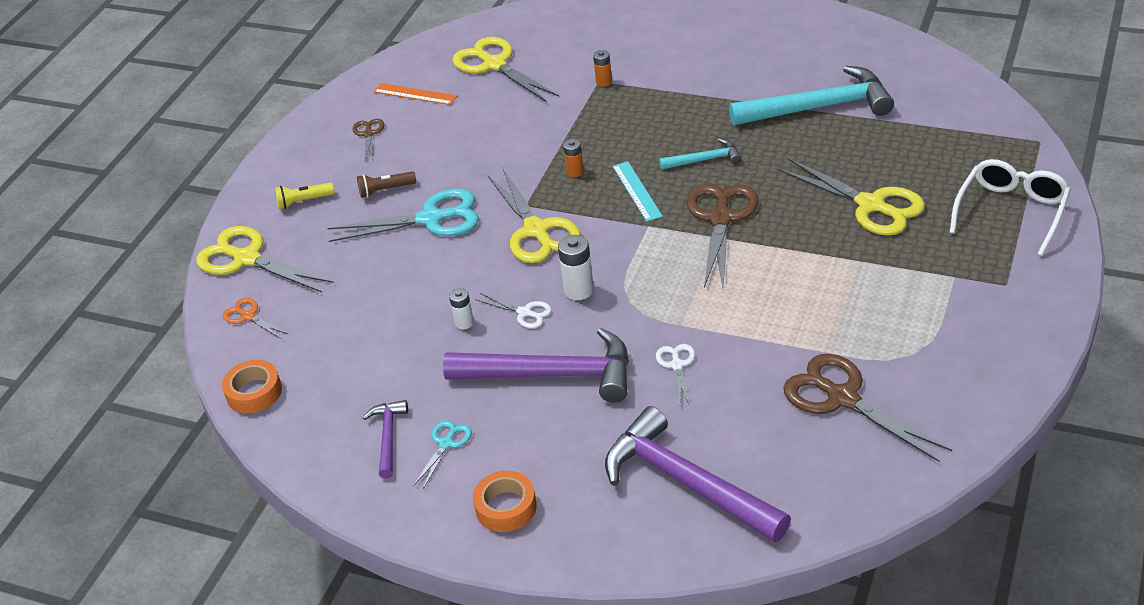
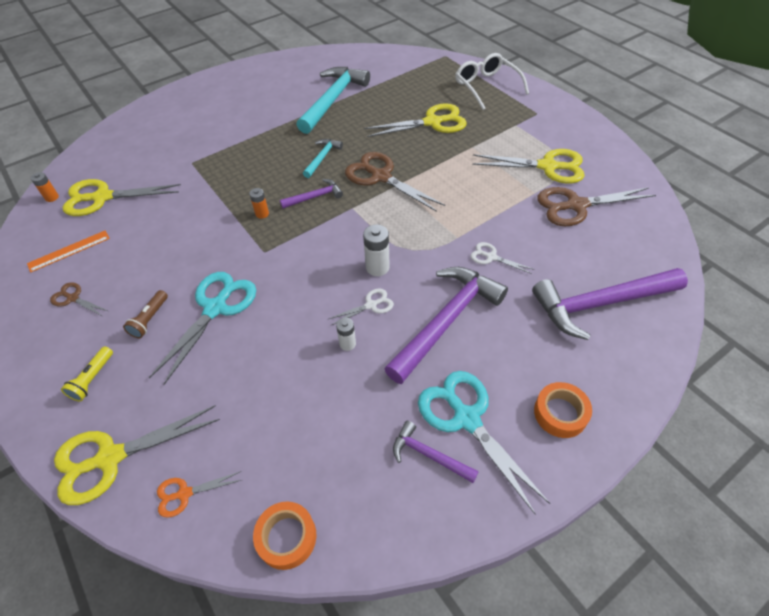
camera: 60 degrees left, 10 degrees up
turquoise scissors [414,420,472,489] -> turquoise scissors [418,371,550,515], size x2.01
yellow scissors [487,169,581,263] -> yellow scissors moved to [472,149,585,183]
orange battery [593,50,612,86] -> orange battery moved to [31,172,59,202]
turquoise ruler [612,161,663,222] -> purple hammer [280,179,343,209]

